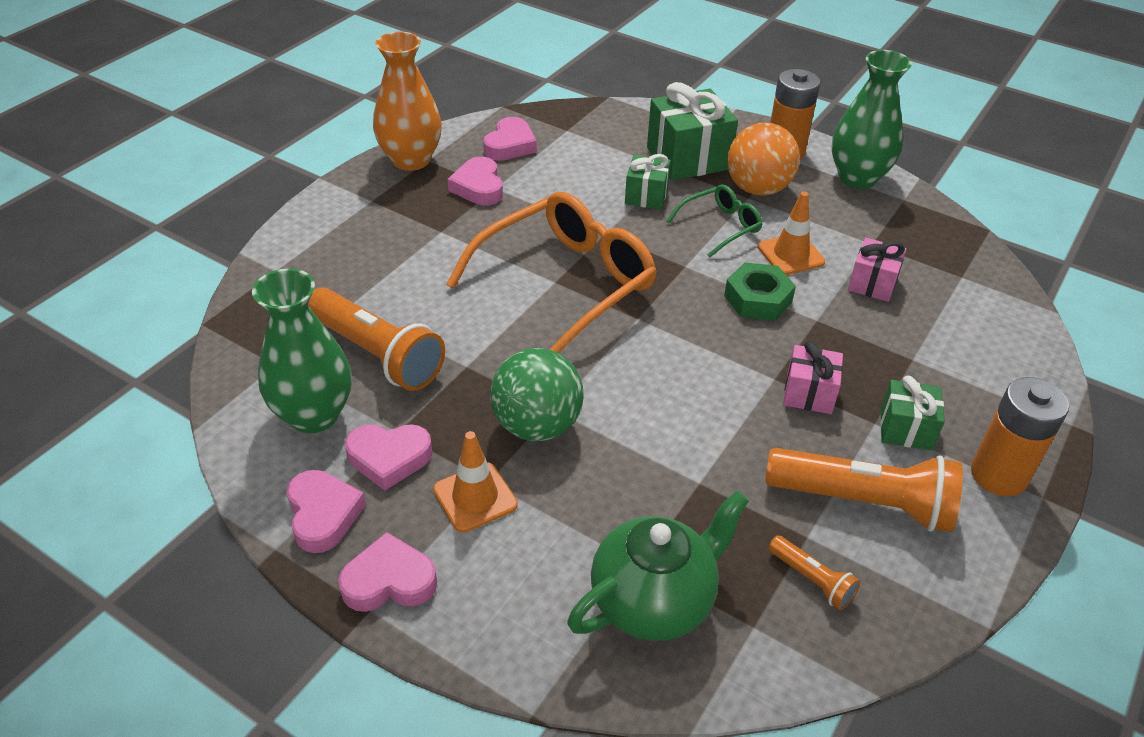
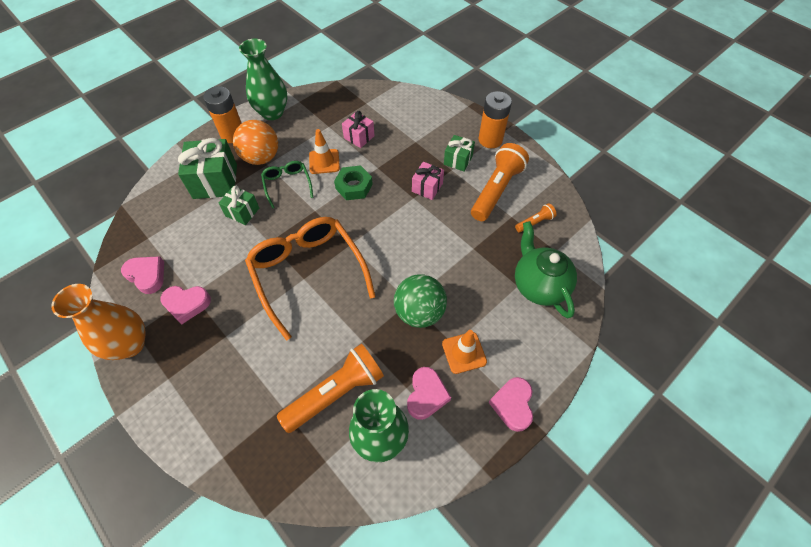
camera: 75 degrees left, 15 degrees up
pink heart [287,470,366,553] -> none

